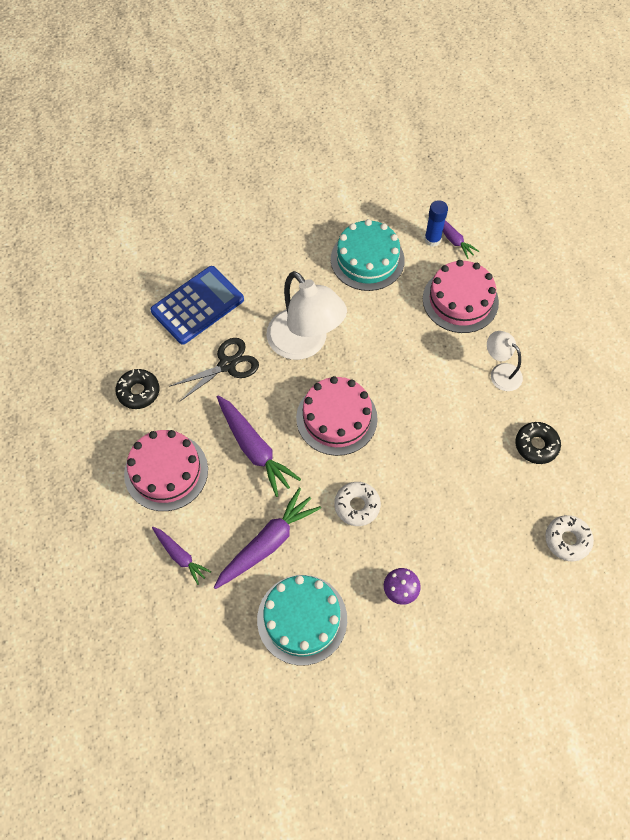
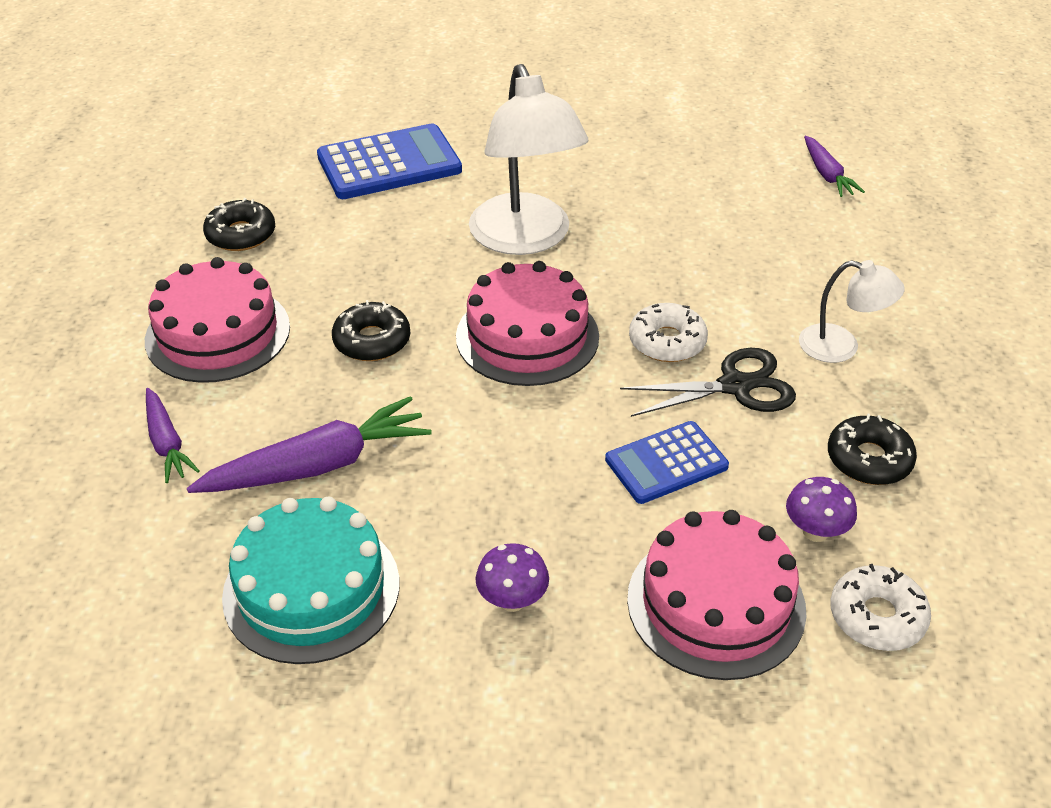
camera: 20 degrees right, 20 degrees down
black scissors [169,338,259,402] -> black scissors moved to [620,348,796,417]
purple carrot [217,395,301,497] -> black donut [332,300,410,361]
turquoise cake [331,219,405,291] -> none
white donut [334,482,381,526] -> white donut moved to [629,303,708,362]
pink cake [423,260,499,333] -> pink cake moved to [627,510,806,680]
blue glue stick [424,200,448,247] -> none
white lamp [487,331,523,391] -> white lamp turned 135 degrees clockwise [799,260,905,363]
none -> blue calculator [605,421,729,504]
none -> purple mushroom [786,477,857,542]

